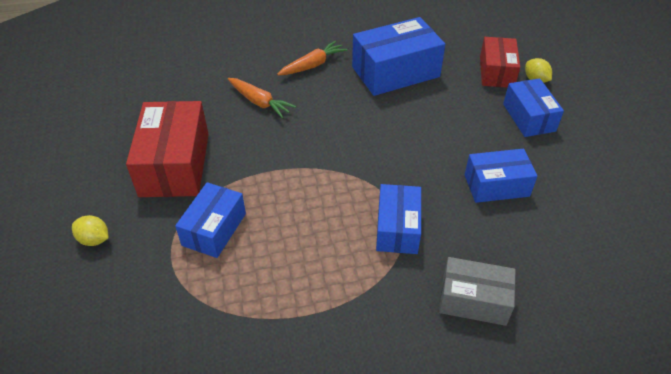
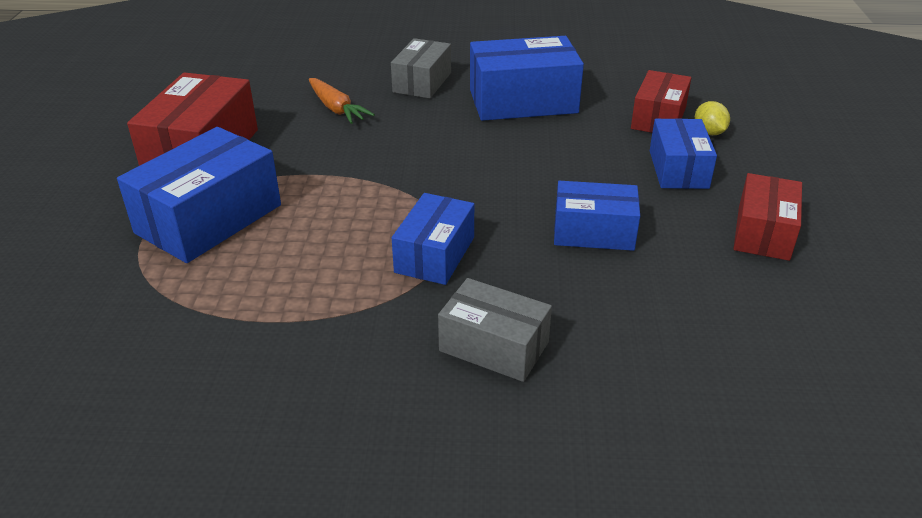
camera: 15 degrees right, 10 degrees down
yellow lemon [72,215,109,246] -> none
blue box [175,182,246,258] -> blue box [117,127,281,263], size x1.58
orange carrot [277,40,348,76] -> grey box [391,38,451,98]
none -> red box [734,173,802,261]

